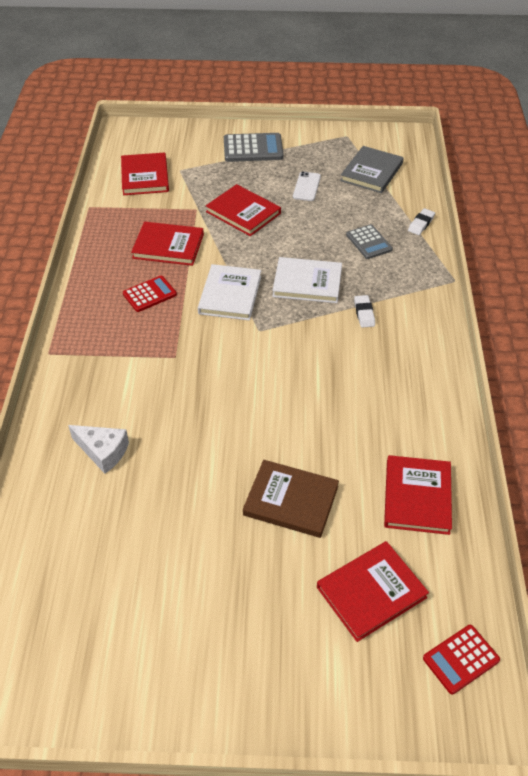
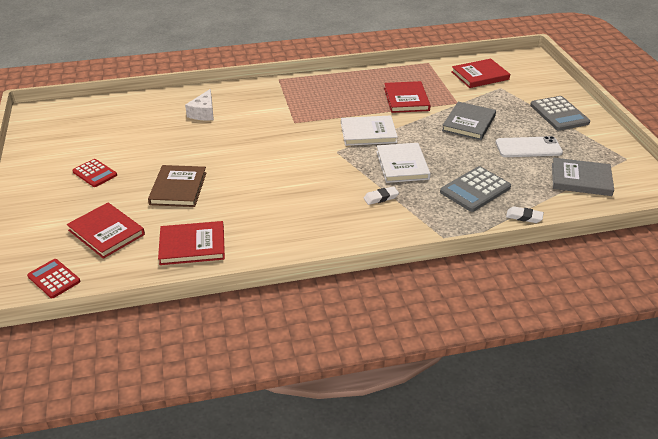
camera: 75 degrees right, 10 degrees down
red calculator [123,276,177,312] -> red calculator moved to [72,159,117,187]
red book [206,184,281,236] -> grey book [442,102,496,140]
white phone [293,171,321,201] -> white phone [496,136,563,157], size x1.51
grey calculator [346,224,393,259] -> grey calculator [440,166,511,212], size x1.52

